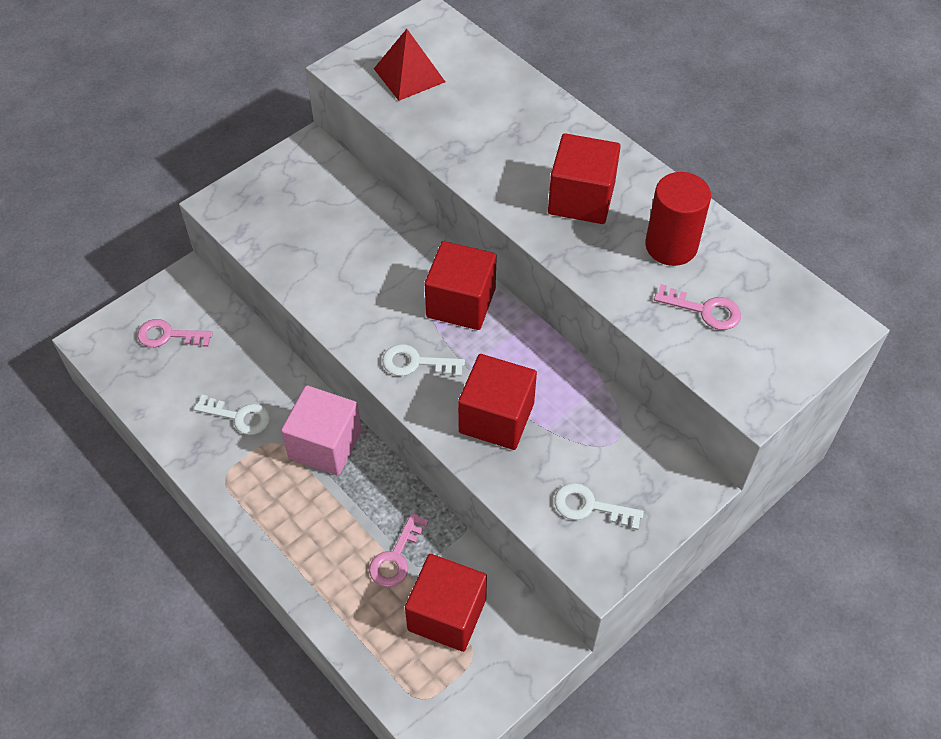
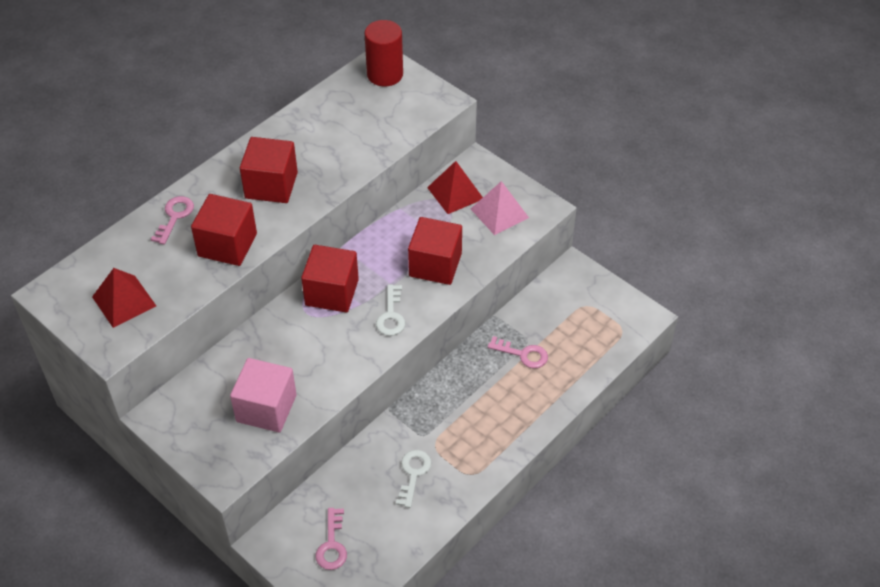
camera: 95 degrees left, 5 degrees down
pink cube [281,385,362,476] -> pink cube moved to [230,358,297,432]
red cube [405,554,487,652] -> red cube moved to [191,194,257,266]
white key [554,483,644,530] -> pink pyramid [471,181,529,235]
red cylinder [645,172,711,266] -> red cylinder moved to [365,20,403,86]
pink key [654,284,741,330] -> pink key moved to [151,196,194,245]
none -> red pyramid [427,161,483,214]

